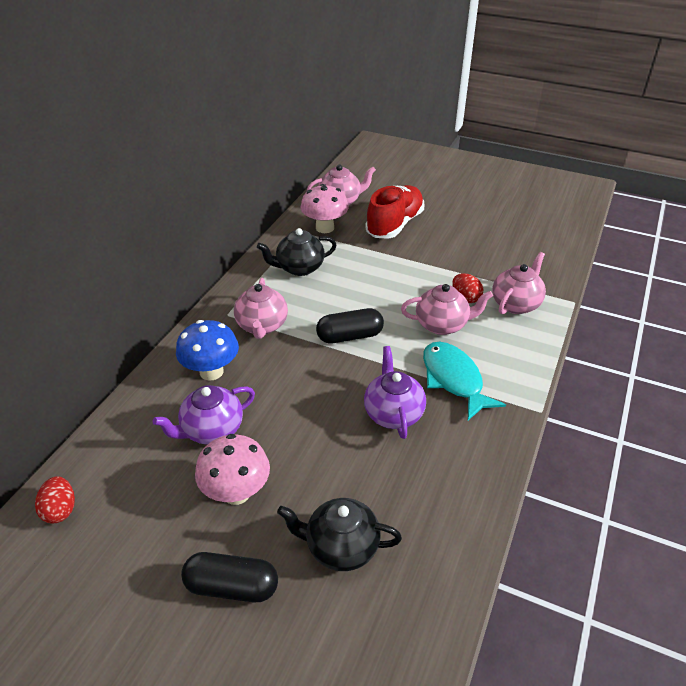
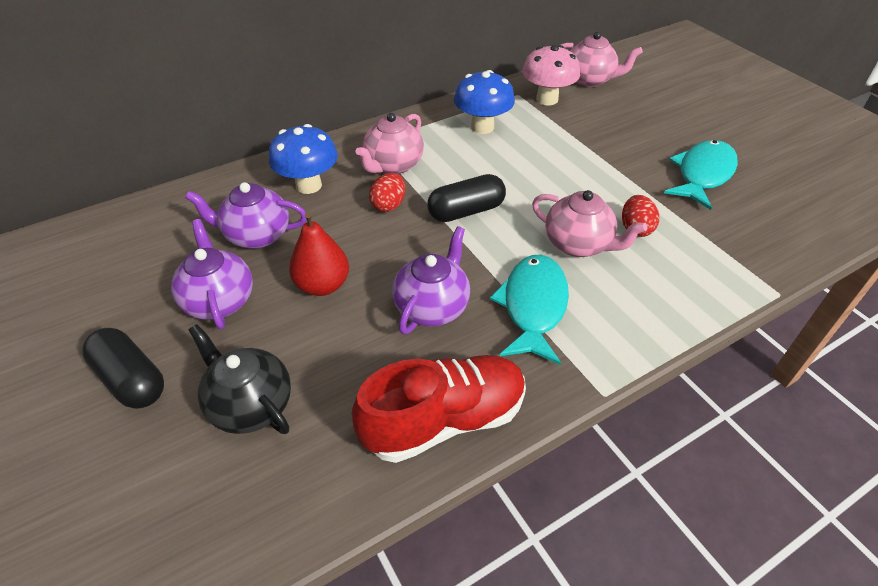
camera: 35 degrees right, 5 degrees up
red egg [35,476,75,523] -> red egg moved to [369,173,405,212]
pink mushroom [195,434,270,505] -> purple teapot [171,219,253,329]
black teapot [257,228,336,276] -> blue mushroom [454,70,515,134]
black capsule [316,308,384,343] -> black capsule turned 45 degrees counterclockwise [427,174,506,222]
red shoe [365,185,425,239] -> red shoe moved to [352,355,526,463]
pink teapot [492,252,546,314] -> none
none -> red pear [289,212,349,296]
none -> turquoise fish [664,140,738,210]

